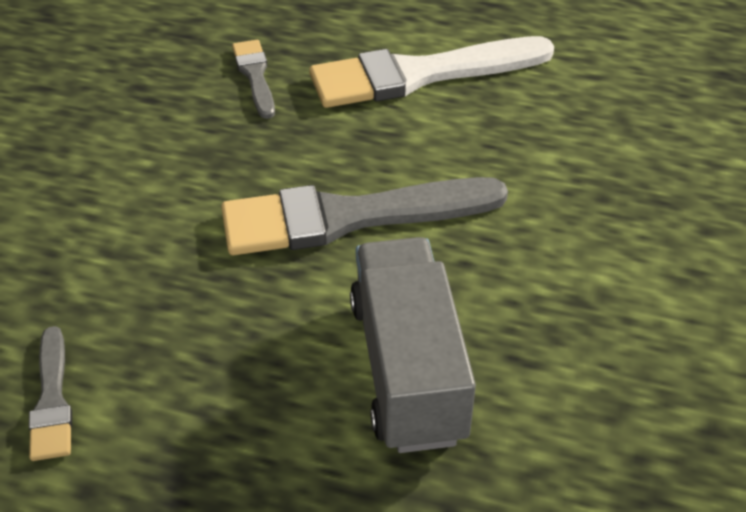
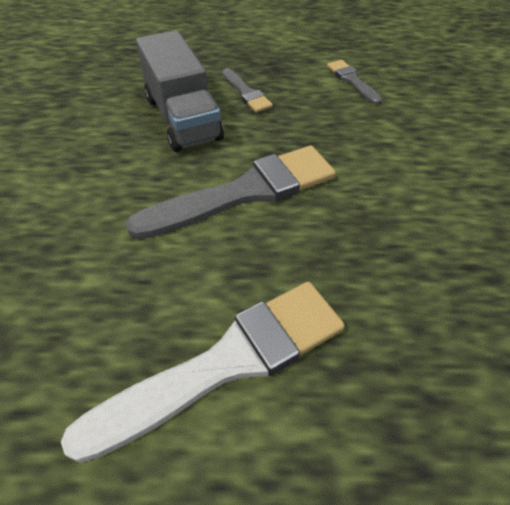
camera: 165 degrees right, 5 degrees up
grey brush [232,40,275,119] -> grey brush moved to [222,68,273,113]

